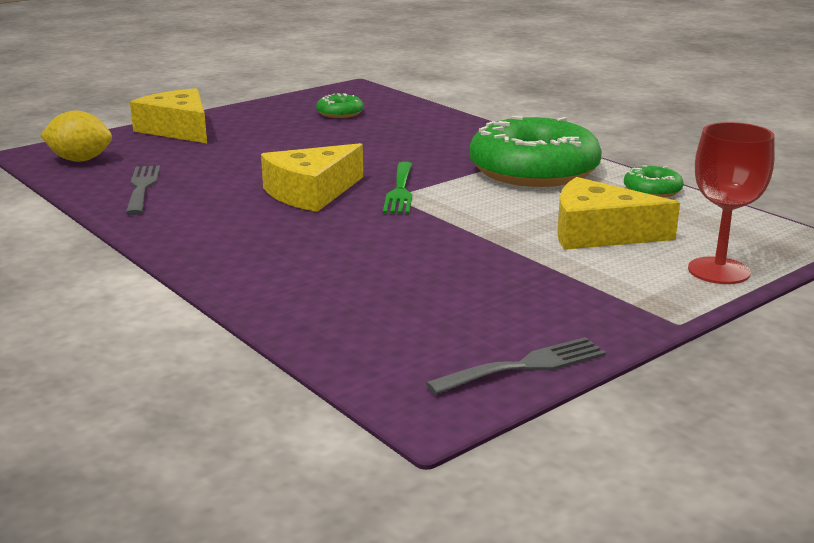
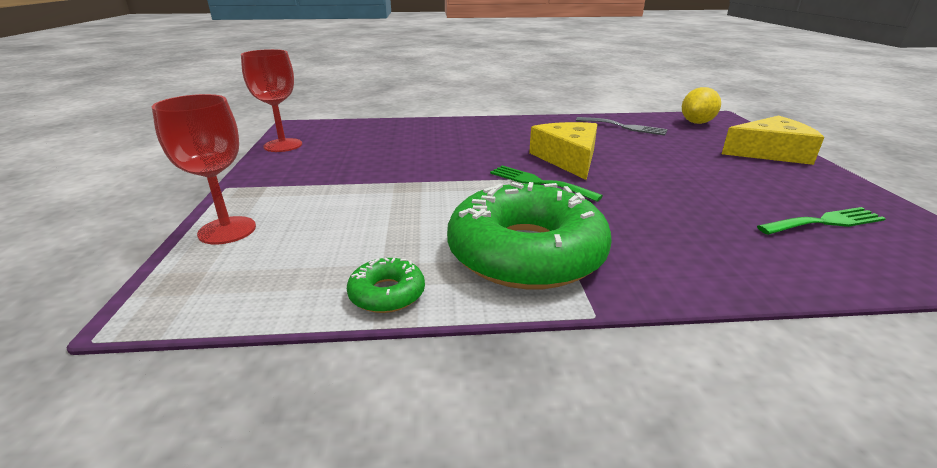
camera: 125 degrees right, 5 degrees up
green donut [316,93,364,118] -> green fork [757,207,886,235]
grey fork [426,337,606,395] -> red goblet [241,49,302,152]
yellow cheese [557,177,680,250] -> none

